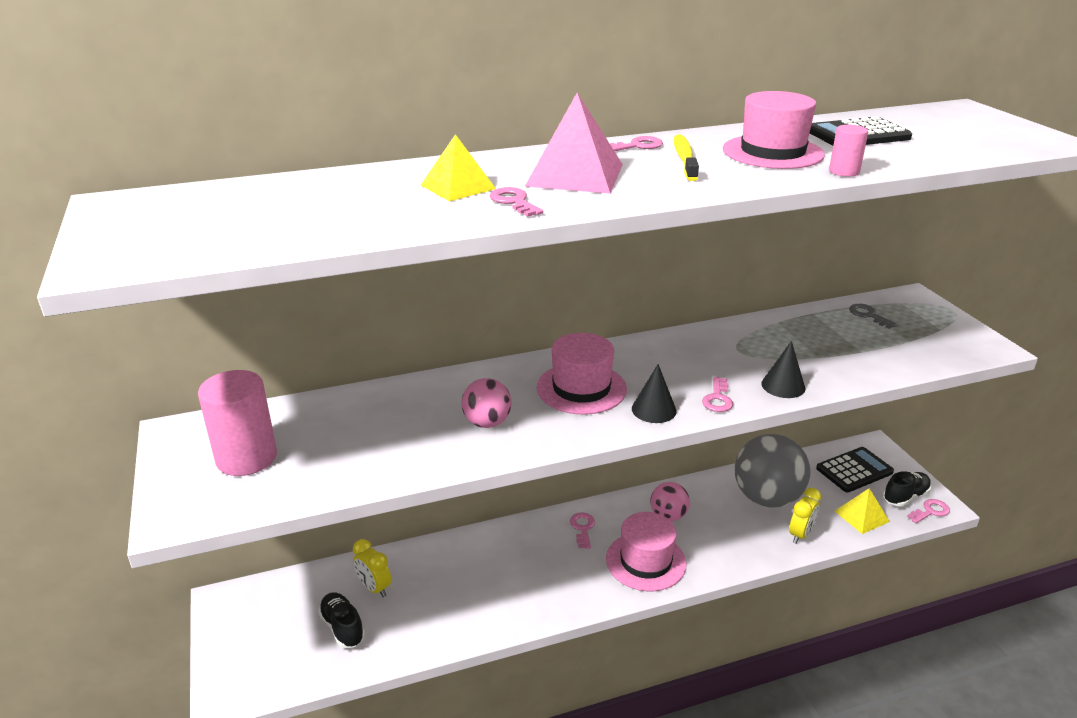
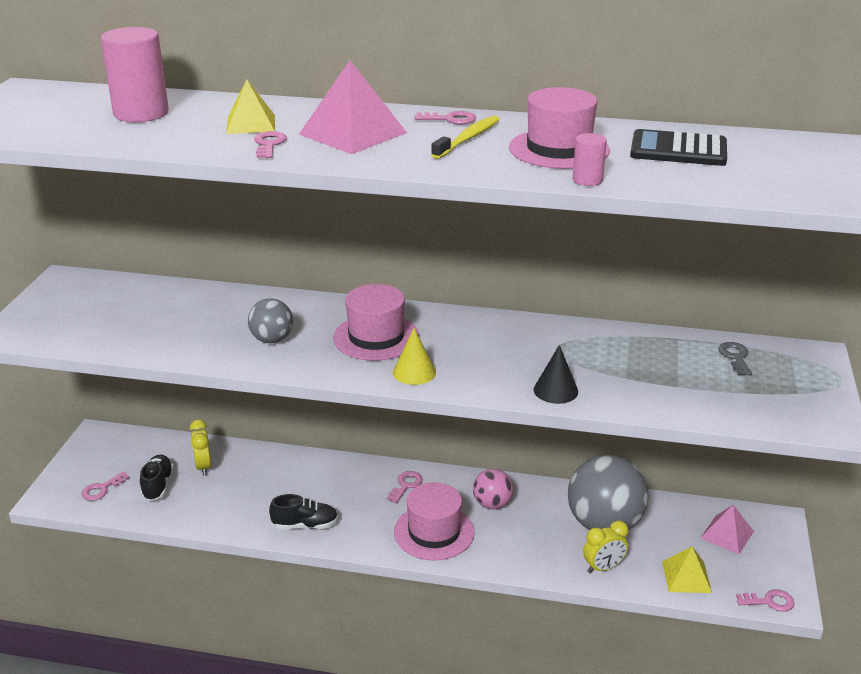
camera: 30 degrees right, 0 degrees up
pink cylinder [198,370,277,476] -> pink cylinder moved to [101,27,169,122]
pink ball [461,378,512,428] -> grey ball [248,298,293,343]
black cone [632,364,677,423] -> yellow cone [393,328,436,385]
pink key [702,377,733,412] -> pink key moved to [81,471,130,501]
black calculator [816,447,894,492] -> pink pyramid [700,505,754,554]
black shoe [883,471,931,506] -> black shoe moved to [269,494,338,529]

